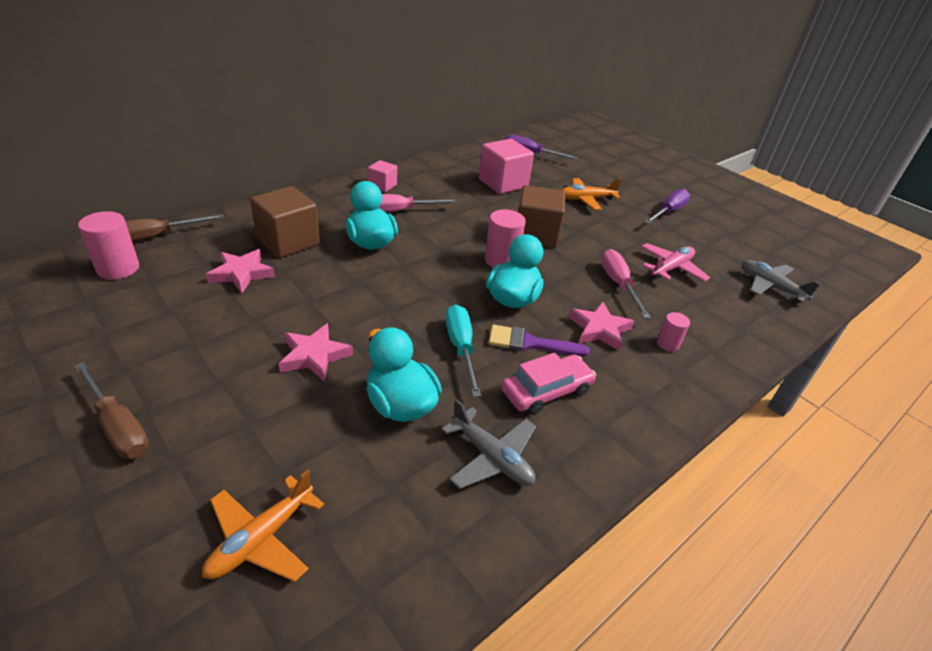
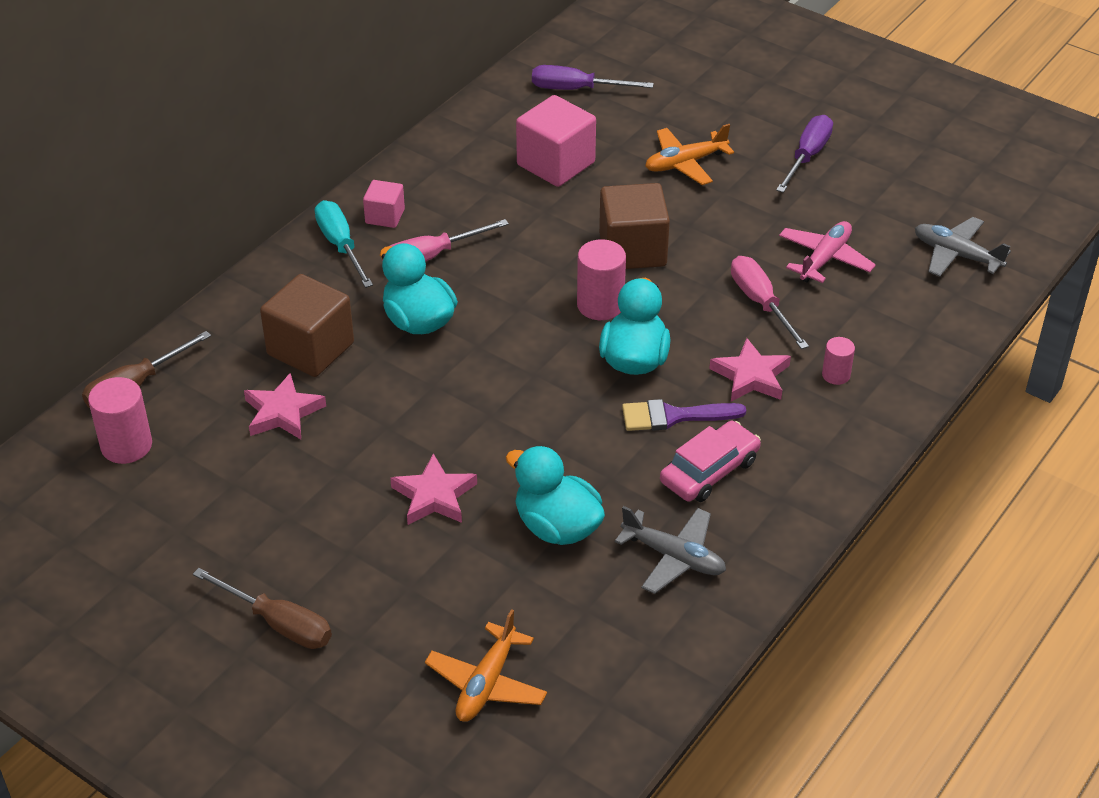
camera: 10 degrees left, 5 degrees up
turquoise screwdriver [446,305,481,397] -> turquoise screwdriver moved to [315,200,373,288]

